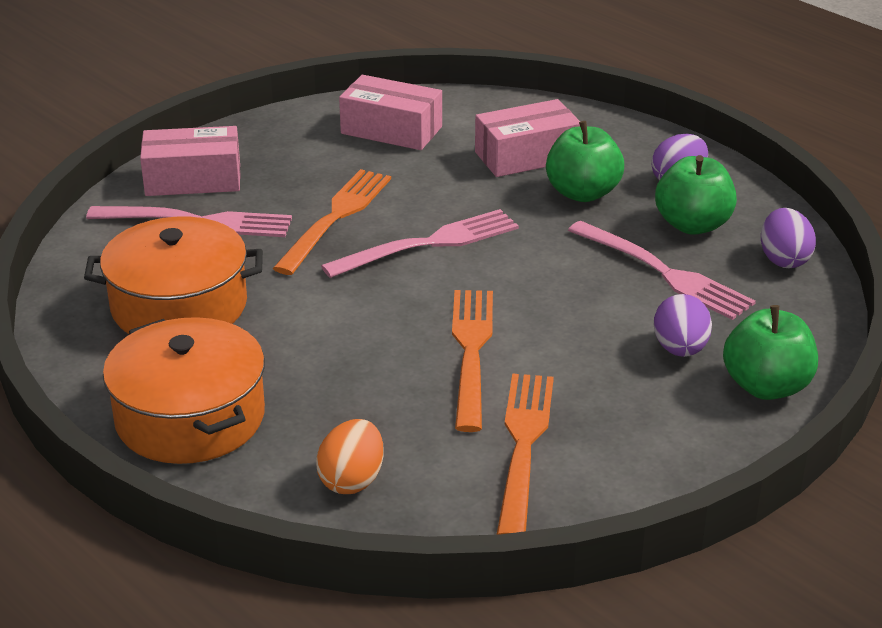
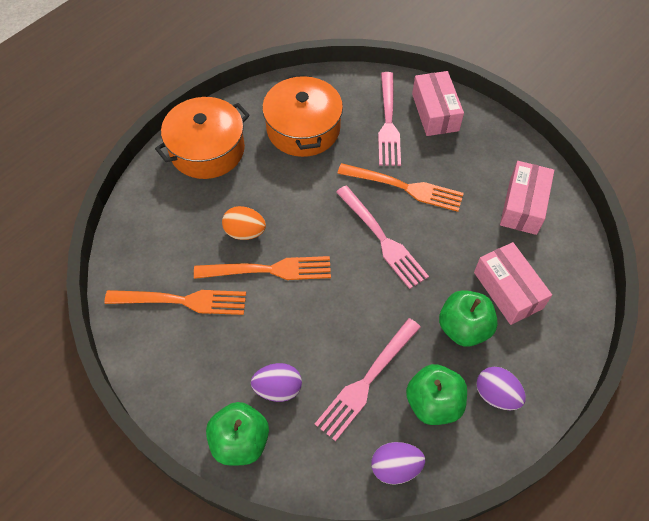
camera: 85 degrees right, 25 degrees up
orange egg [316,419,384,494] -> orange egg moved to [222,206,266,240]

